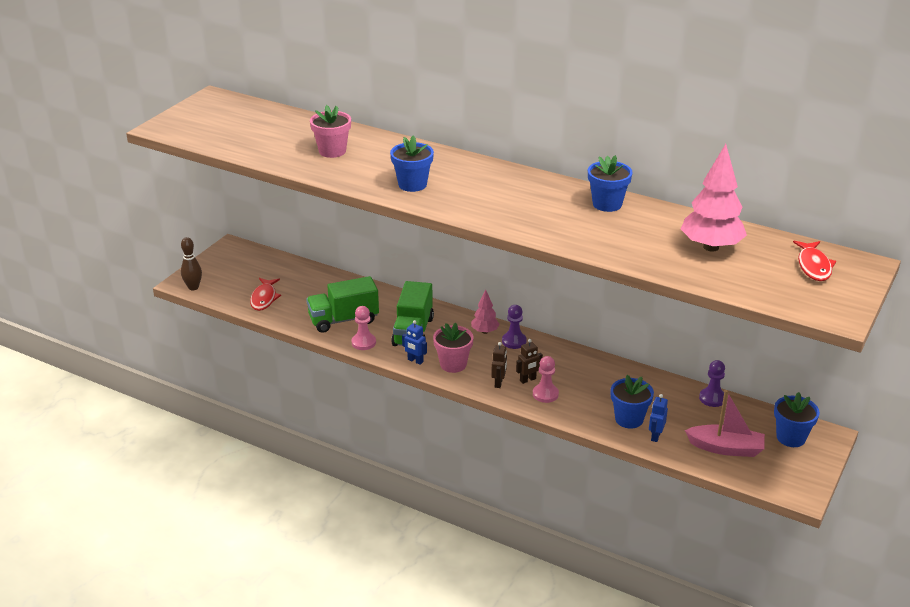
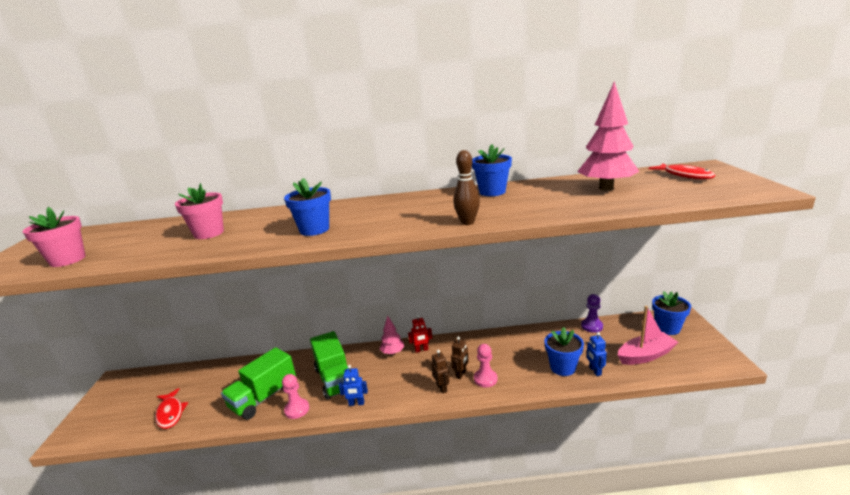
camera: 30 degrees left, 10 degrees down
brown bowling pin [181,237,202,290] -> brown bowling pin moved to [453,150,480,225]
pink flower pot [433,322,473,373] -> pink flower pot moved to [22,207,86,267]
purple pawn [502,305,527,349] -> red robot [408,315,432,353]

